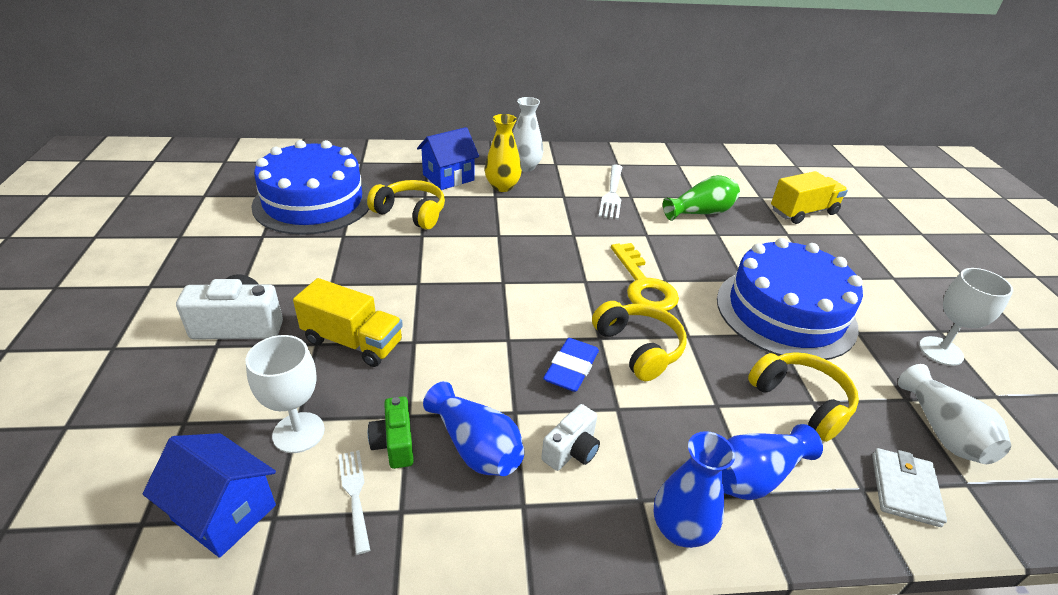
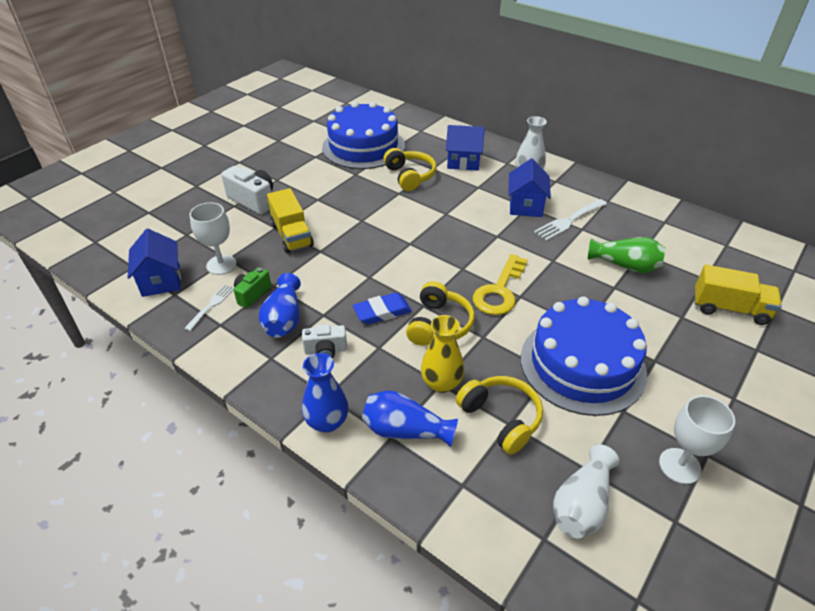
camera: 45 degrees right, 5 degrees up
yellow vase [485,114,522,192] -> yellow vase moved to [421,315,464,393]
yellow headphones [748,352,859,442] -> yellow headphones turned 45 degrees counterclockwise [456,376,543,455]
white wallet [872,448,947,527] -> none
none -> blue house [508,159,551,217]

